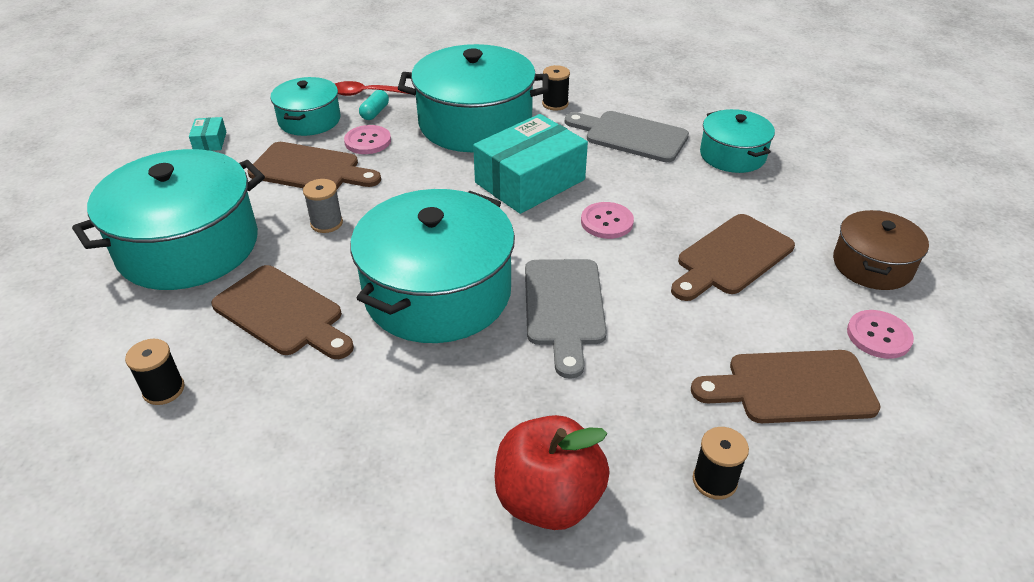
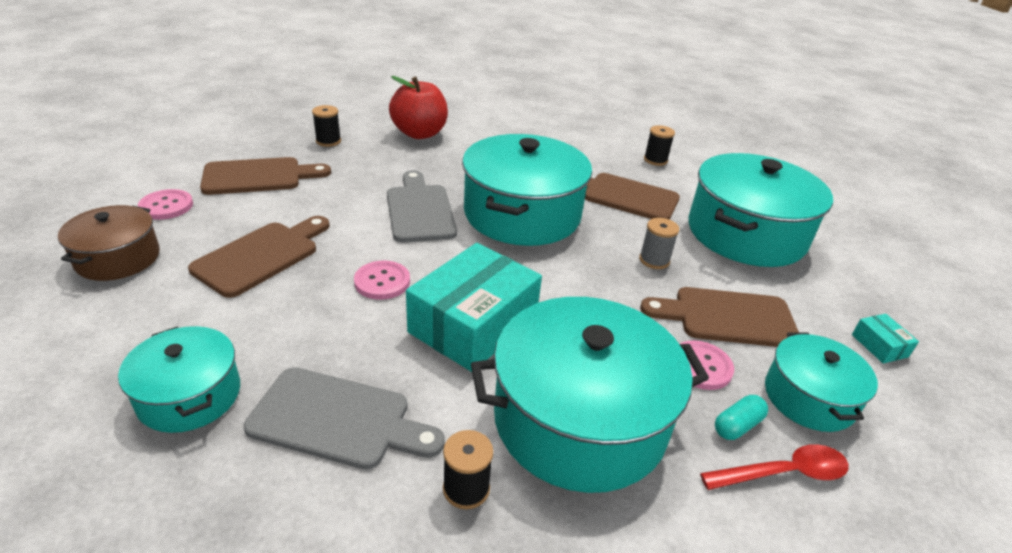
camera: 165 degrees right, 5 degrees down
turquoise capsule [359,90,389,120] -> turquoise capsule turned 45 degrees clockwise [715,395,768,440]

